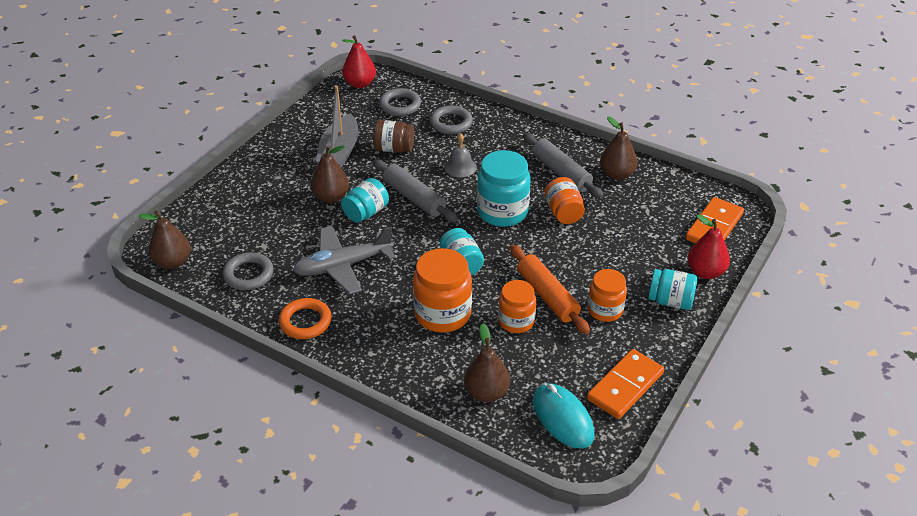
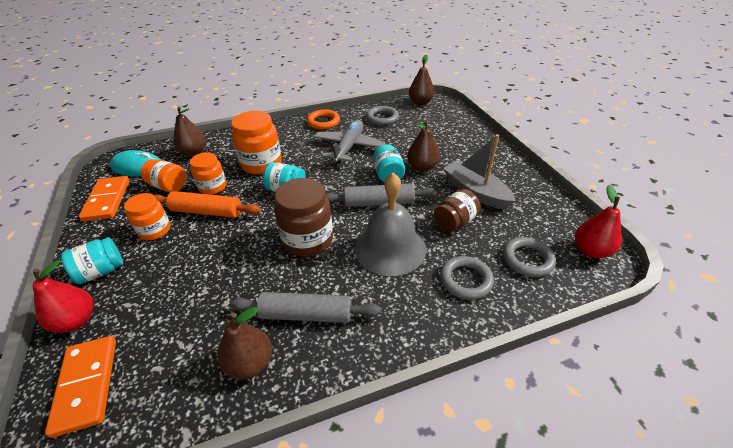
camera: 130 degrees right, 0 degrees up
grey bell [444,133,477,177] -> grey bell [355,173,426,276], size x2.05
turquoise jar [477,150,530,227] -> brown jar [274,178,333,256]
orange jar [544,177,585,224] -> orange jar moved to [141,159,186,192]

